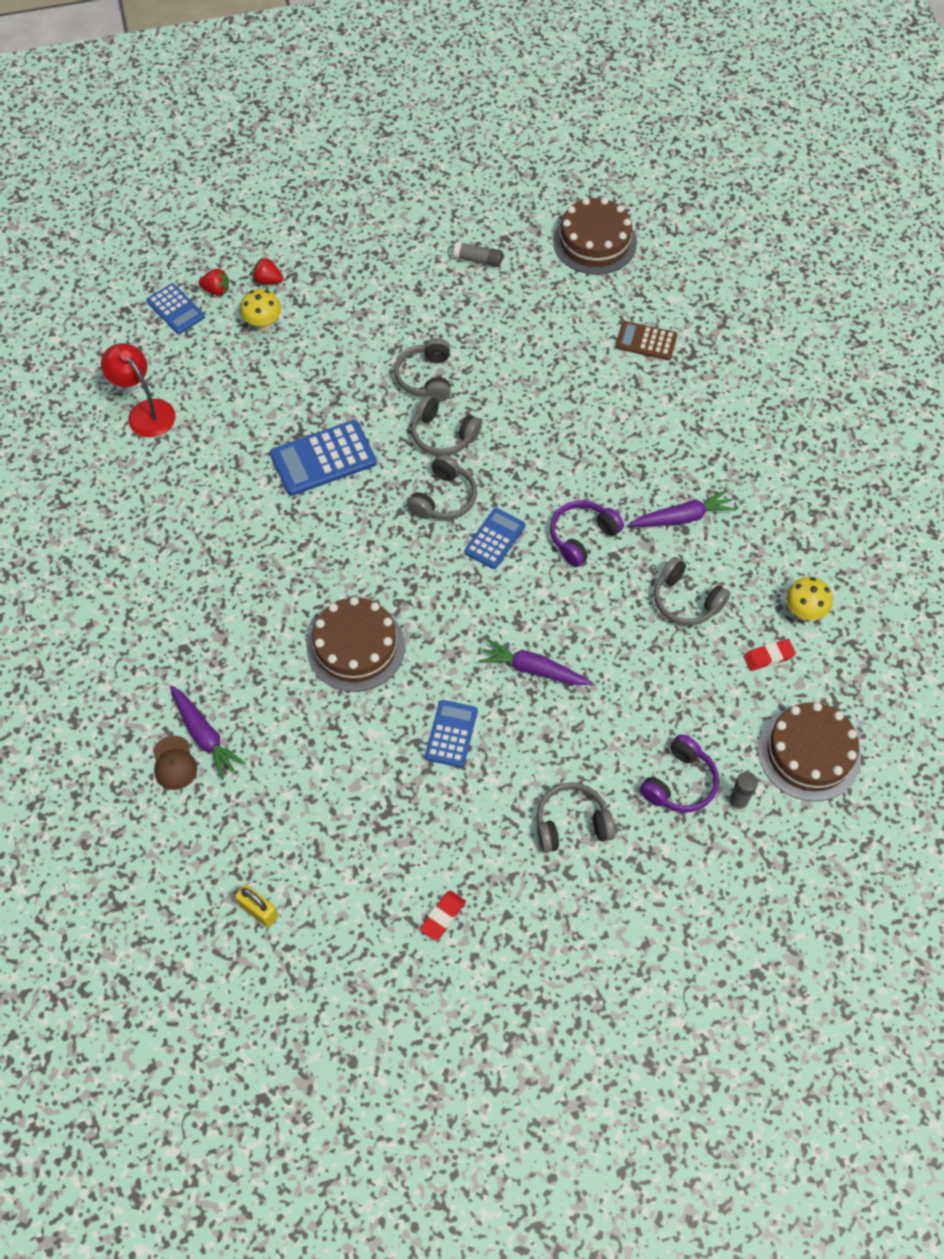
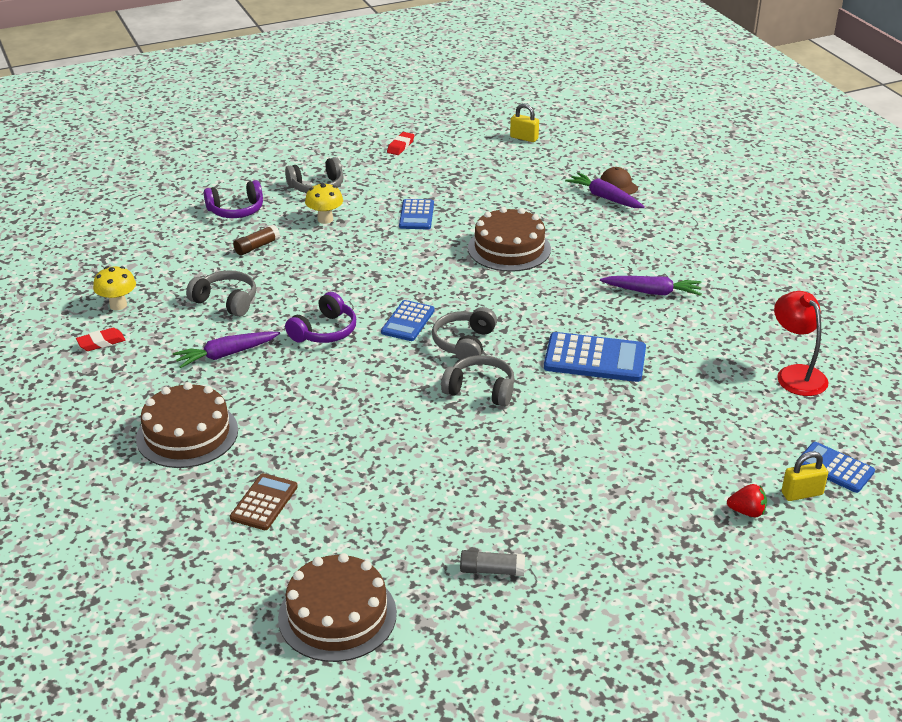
camera: 170 degrees right, 25 degrees down
red lamp [101,343,176,437] -> red lamp turned 150 degrees counterclockwise [774,291,828,396]
red strawberry [198,269,229,296] -> yellow padlock [782,451,828,501]
yellow mushroom [240,289,281,332] -> yellow mushroom moved to [305,183,343,224]
blue calculator [270,420,377,496] -> blue calculator turned 45 degrees clockwise [544,332,646,382]
grey headphones [394,338,451,402] -> none
purple carrot [479,639,592,685] -> purple carrot moved to [600,276,702,296]
brown calculator [615,321,678,360] -> brown calculator turned 75 degrees counterclockwise [230,473,298,530]
purple headphones [640,734,719,812] -> purple headphones turned 135 degrees counterclockwise [204,180,263,218]
grey glue stick [728,772,758,812] -> none
red eraser [743,639,796,671] -> red eraser moved to [76,328,126,351]
brown cake [758,702,861,801] -> brown cake moved to [136,382,238,468]
none -> brown glue stick [233,225,280,255]

